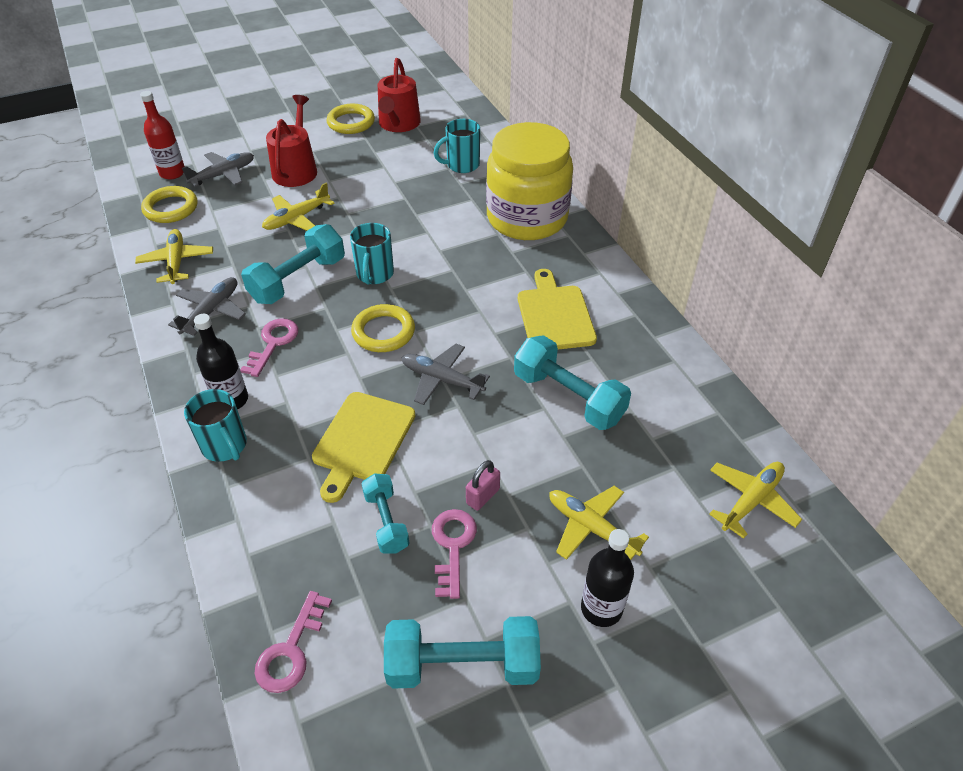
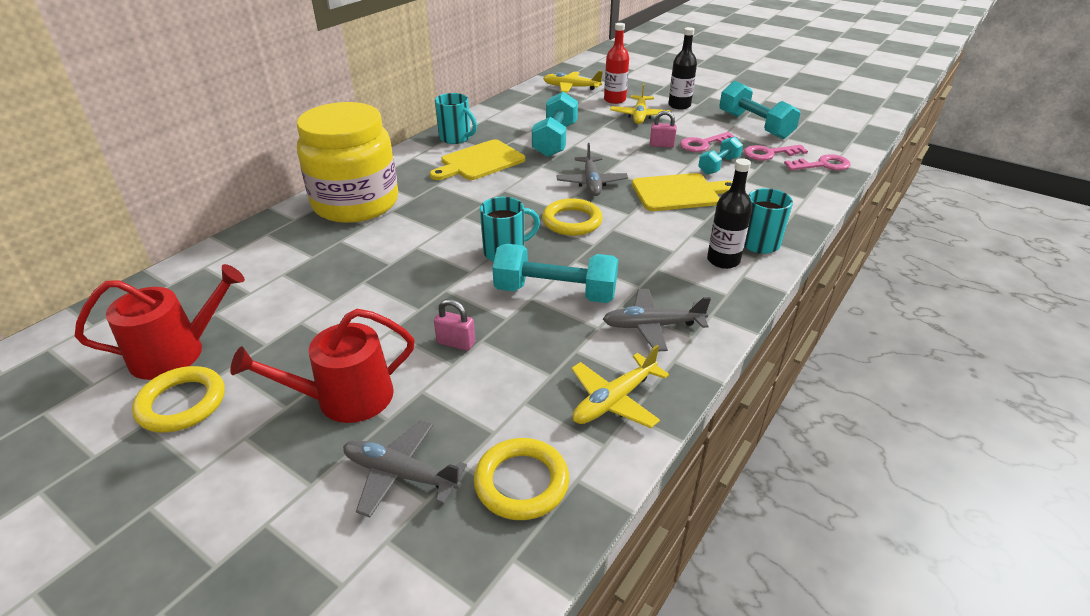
camera: 120 degrees left, 10 degrees down
red bottle [140,91,185,179] -> red bottle moved to [604,23,629,104]
pink key [240,318,298,377] -> pink key moved to [744,145,808,161]
yellow plane [262,182,335,231] -> pink padlock [434,299,475,351]
turquoise mug [434,119,480,173] -> turquoise mug moved to [435,93,477,144]

